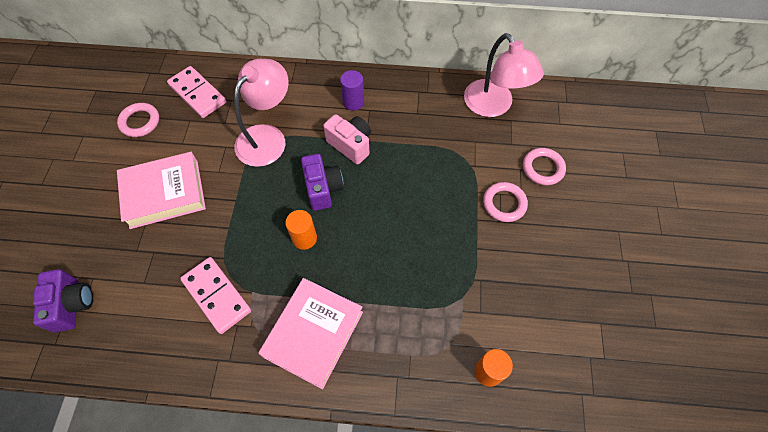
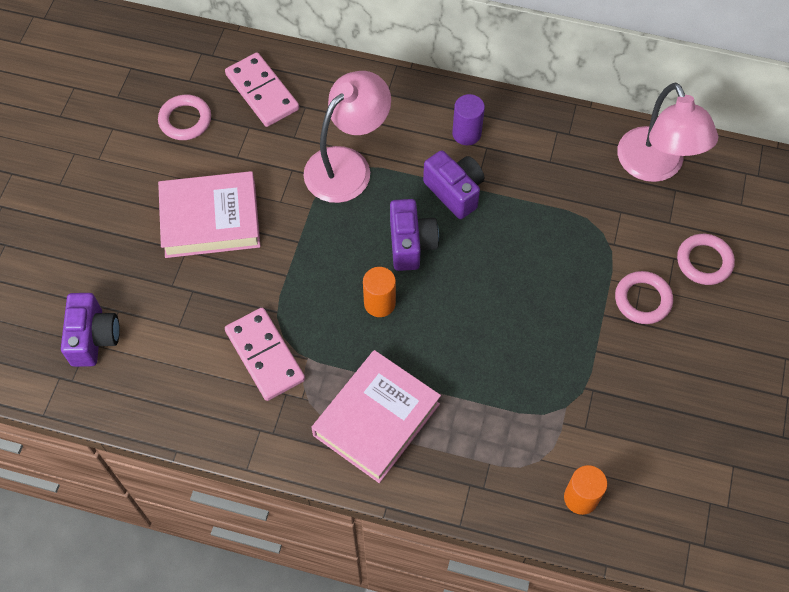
camera: 10 degrees right, 0 degrees up
pink camera [323,114,371,165] -> purple camera [423,150,484,219]

